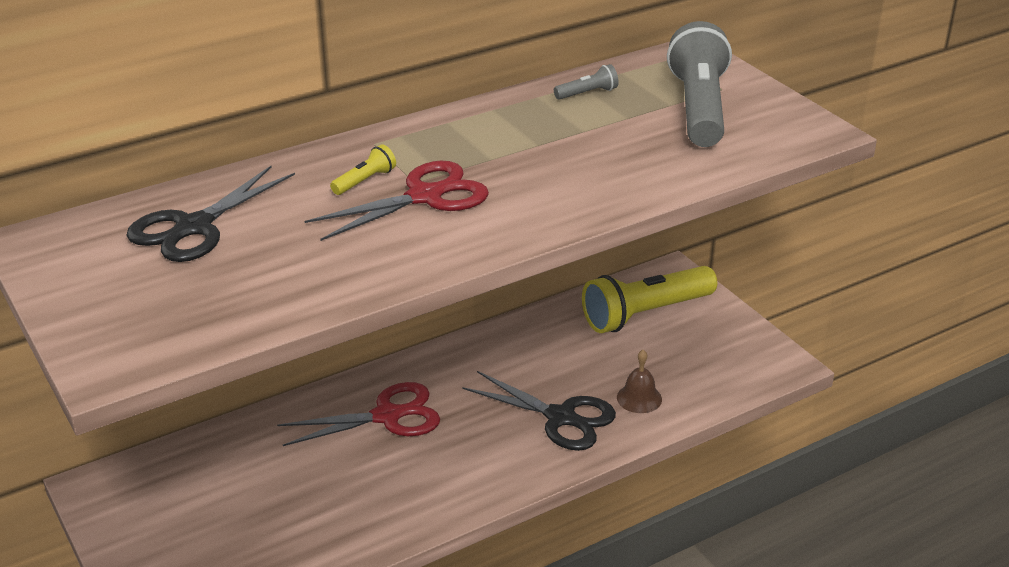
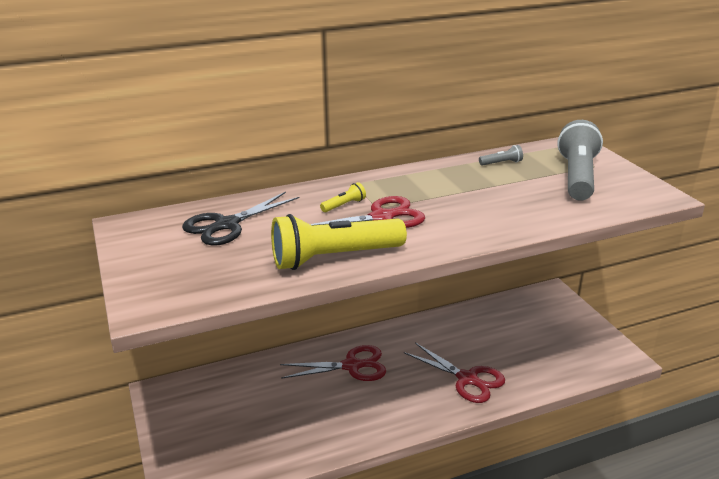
camera: 10 degrees right, 5 degrees down
black scissors [462,371,616,451] -> red scissors [404,343,505,403]
yellow flashlight [582,266,717,333] -> yellow flashlight moved to [271,214,407,270]
brown bell [617,350,662,413] -> none

